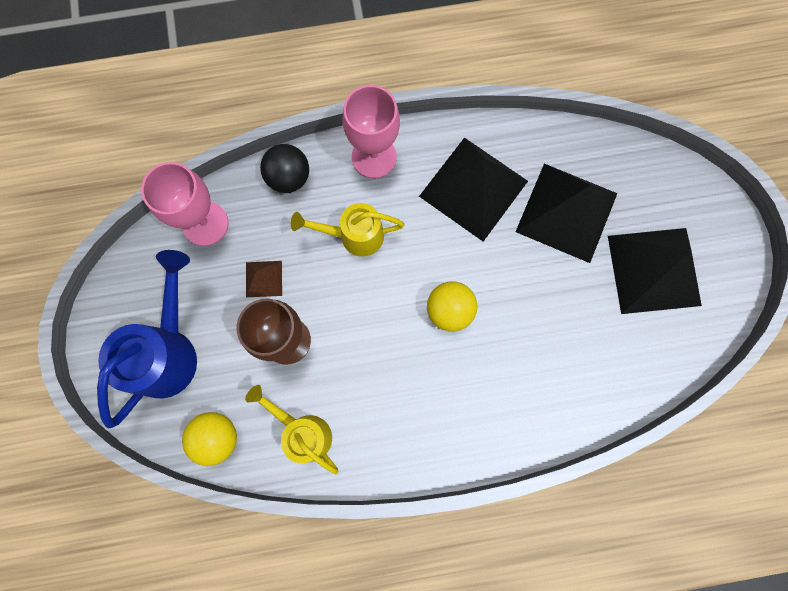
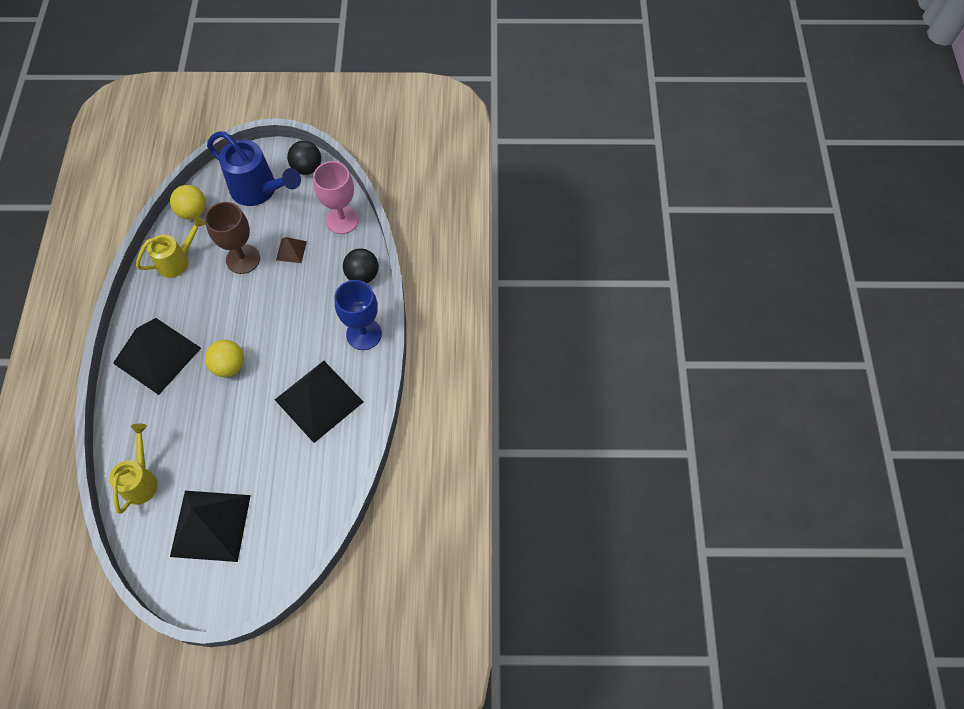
camera: 100 degrees right, 15 degrees down
yellow watering can [291,203,405,256] -> yellow watering can moved to [109,424,158,514]
pink goblet [343,85,400,178] -> blue goblet [335,280,382,350]
black pyramid [516,164,618,263] -> black pyramid moved to [113,318,201,395]
none -> black ball [287,141,321,175]

